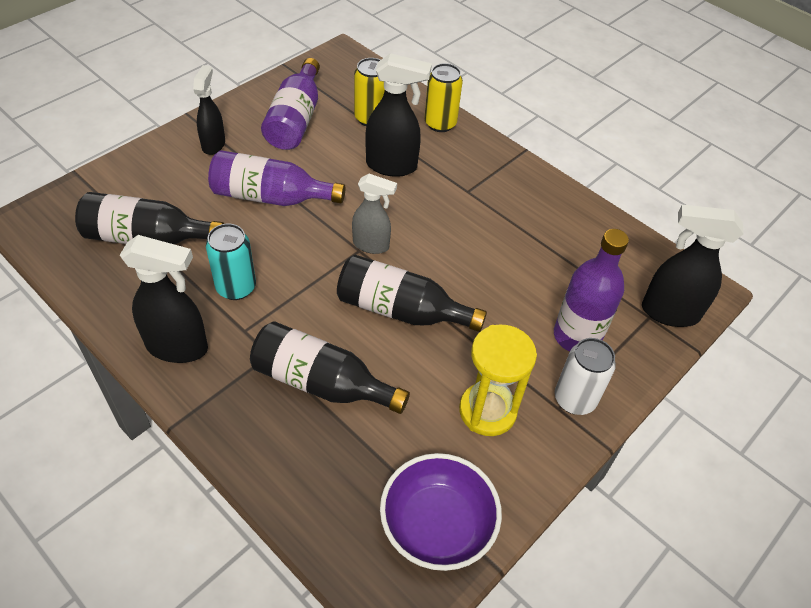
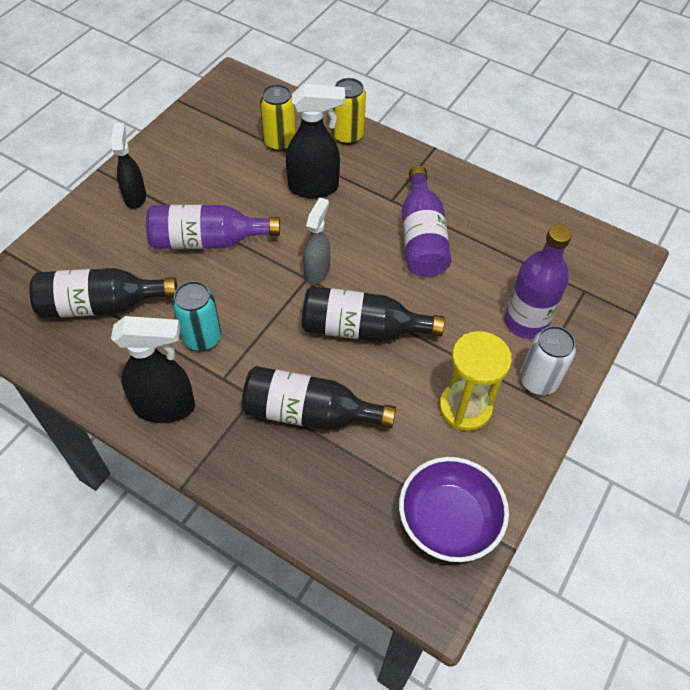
camera: 10 degrees left, 5 degrees up
purple bottle [261,58,320,150] -> purple bottle moved to [402,166,451,277]
grey spray bottle [352,174,397,254] -> grey spray bottle turned 75 degrees counterclockwise [303,197,330,284]
black spray bottle [642,205,744,327] -> none

